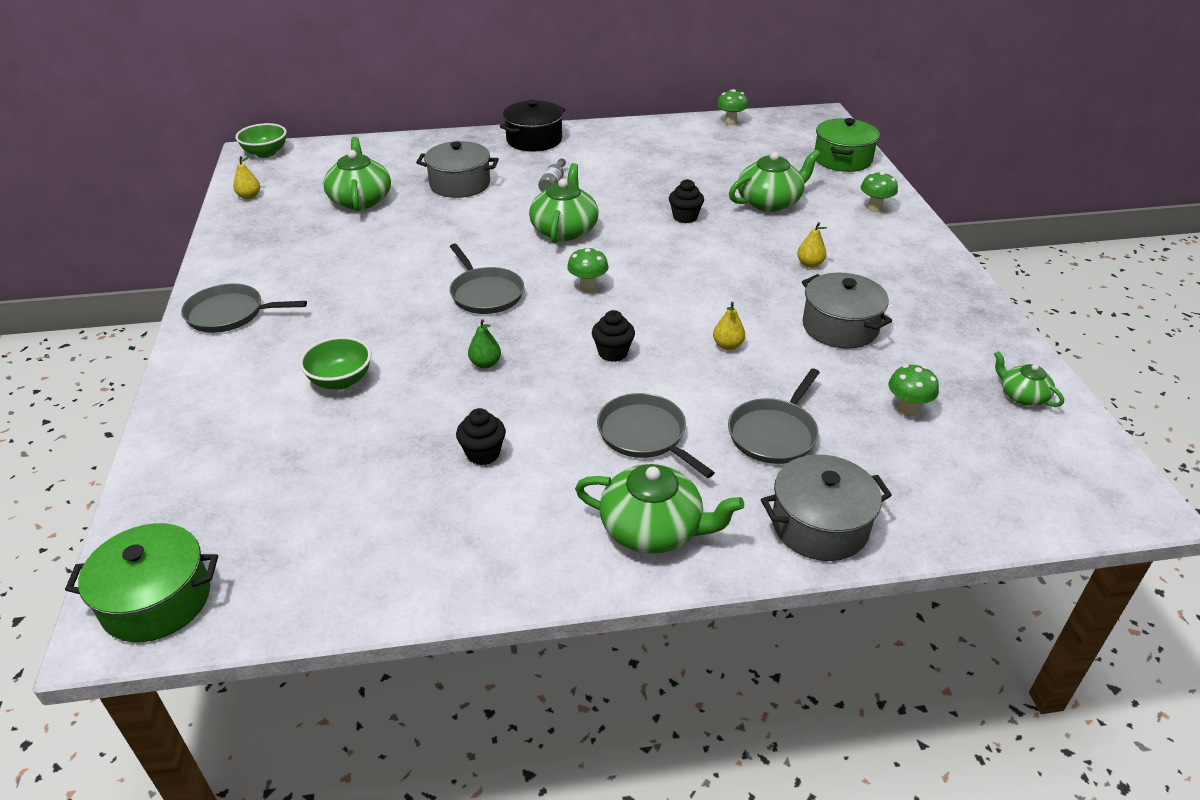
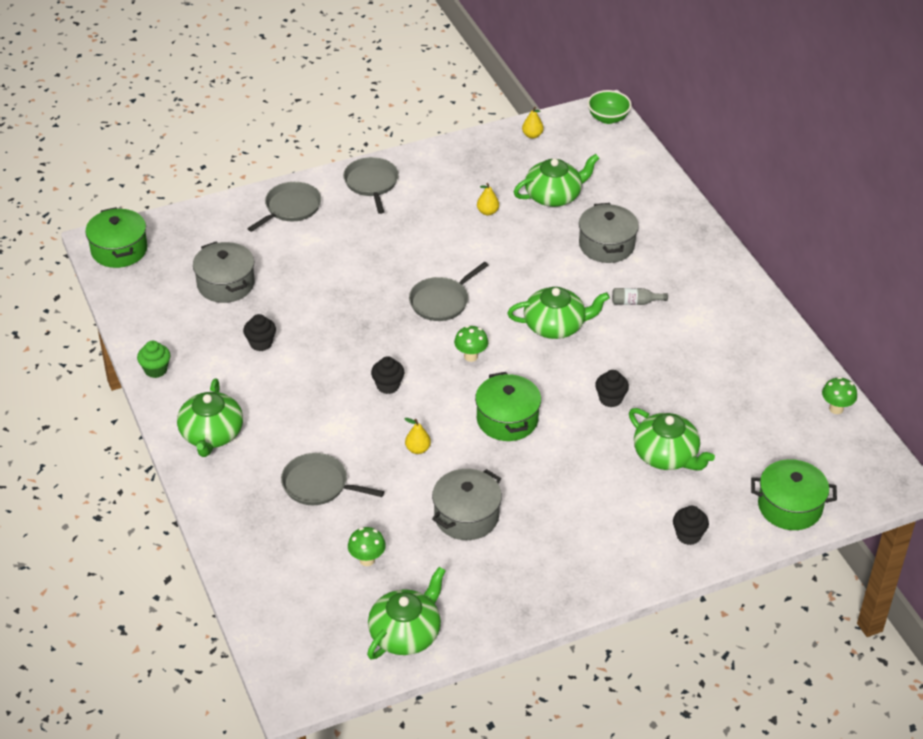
camera: 75 degrees right, 5 degrees up
green bowl [299,337,371,390] -> none
green pear [468,319,501,369] -> none
black pot [500,100,566,152] -> none
grey pan [597,393,715,478] -> grey pan moved to [247,182,321,232]
grey pot [761,455,892,561] -> grey pot moved to [193,242,255,303]
yellow pear [797,222,827,268] -> yellow pear moved to [477,183,499,215]
green mushroom [861,172,898,212] -> black cupcake [673,506,709,545]
green teapot [994,351,1064,407] -> green teapot [367,567,446,660], size x1.77
none -> green cupcake [137,341,171,378]
none -> green pot [475,372,541,441]

